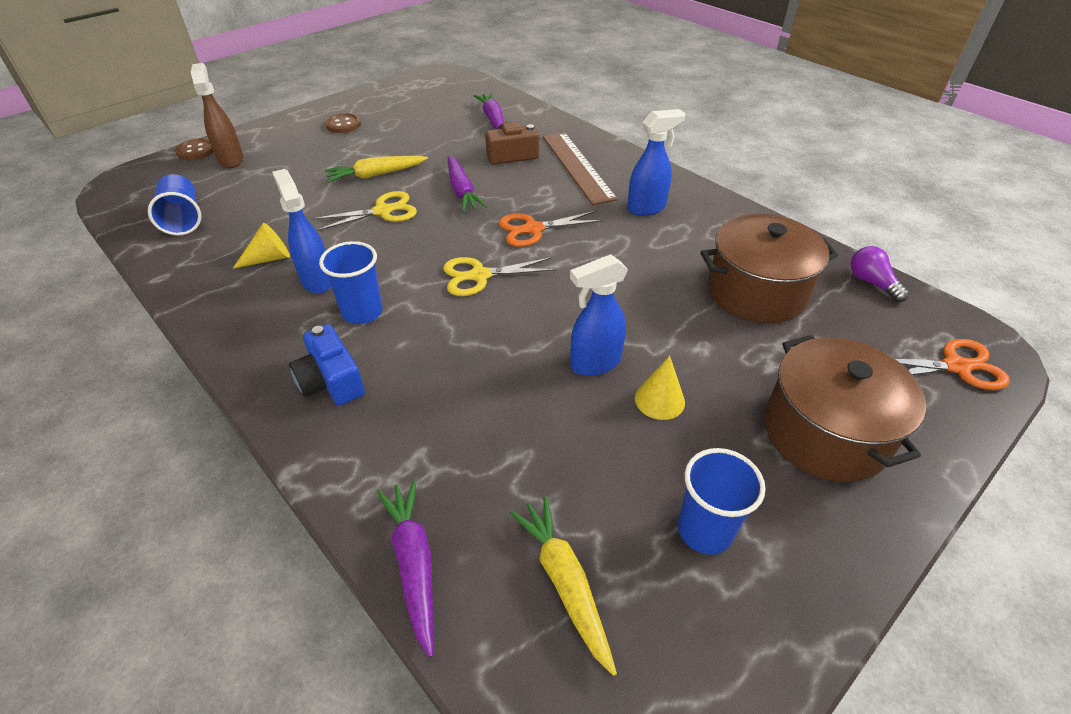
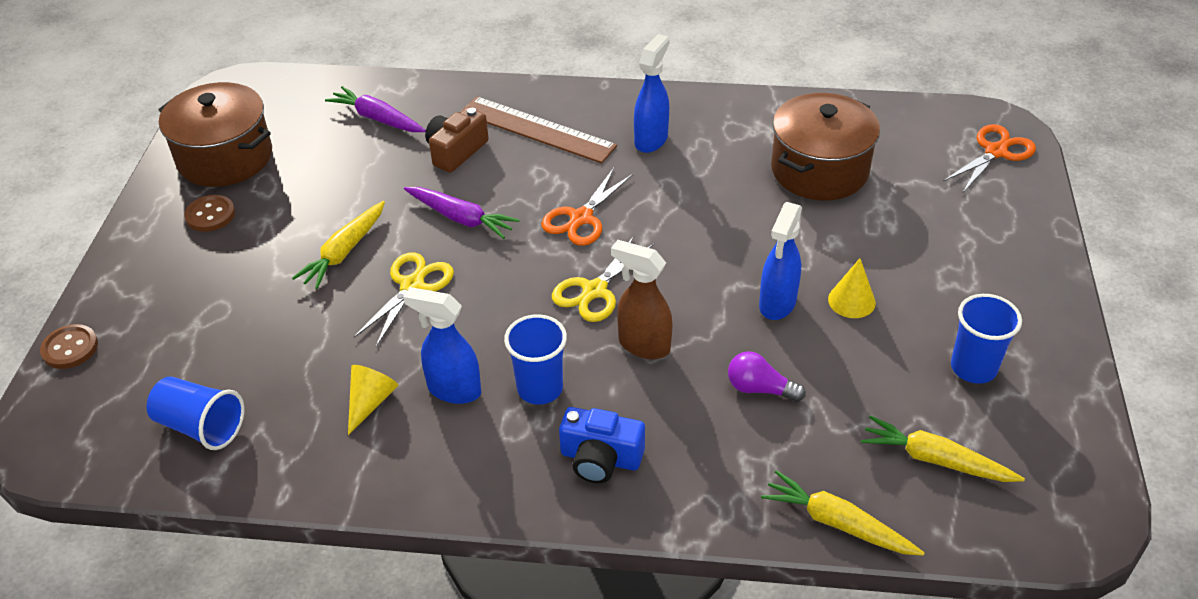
camera: 40 degrees left, 0 degrees up
brown spray bottle [191,63,243,168] -> brown spray bottle moved to [611,240,672,359]
purple carrot [377,480,434,658] -> yellow carrot [761,470,925,556]
brown pot [764,335,926,482] -> brown pot moved to [158,82,272,187]
purple light bulb [850,246,909,302] -> purple light bulb moved to [728,351,806,402]

